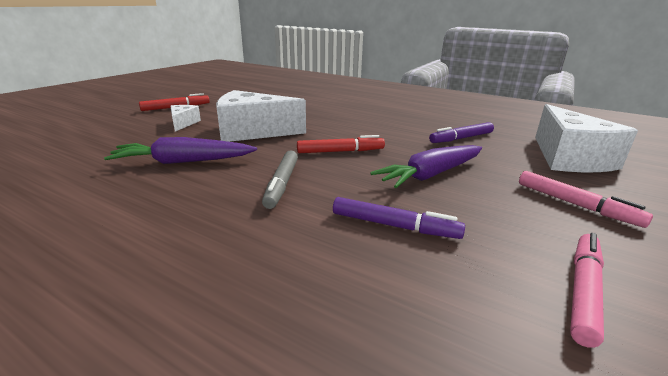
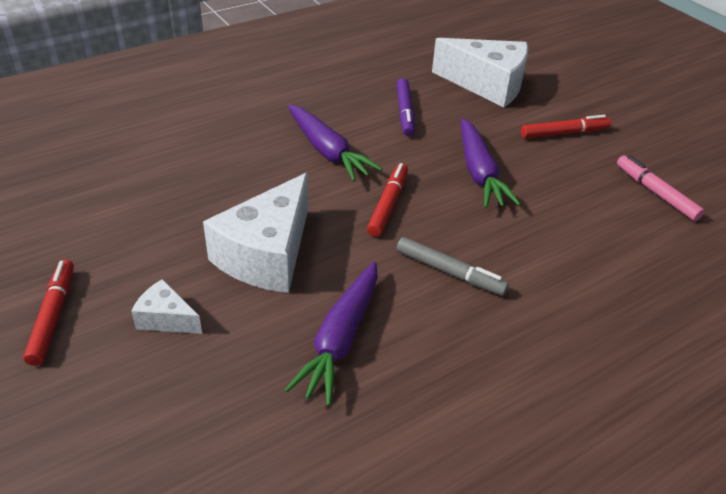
camera: 65 degrees left, 15 degrees up
purple marker [333,197,465,239] -> none
pink marker [519,171,653,228] -> red marker [521,115,611,138]
none -> purple carrot [288,105,382,181]

